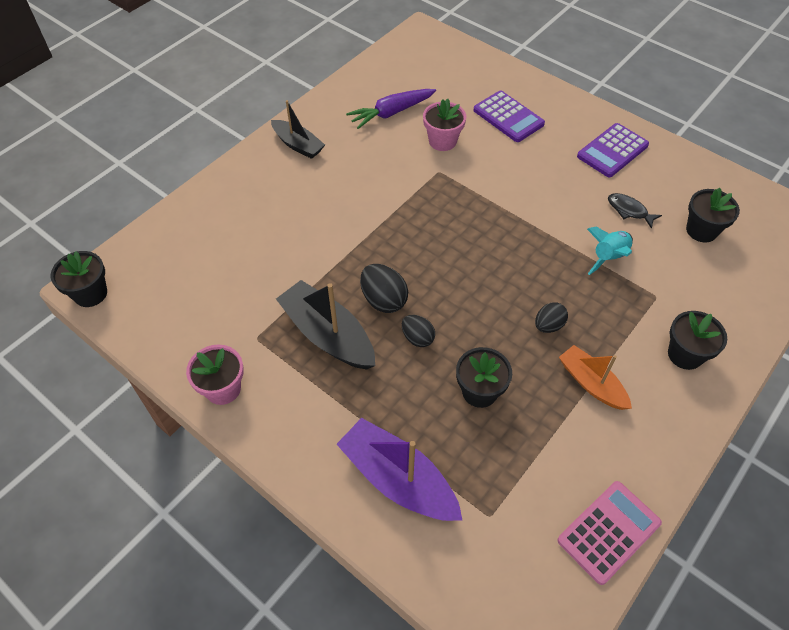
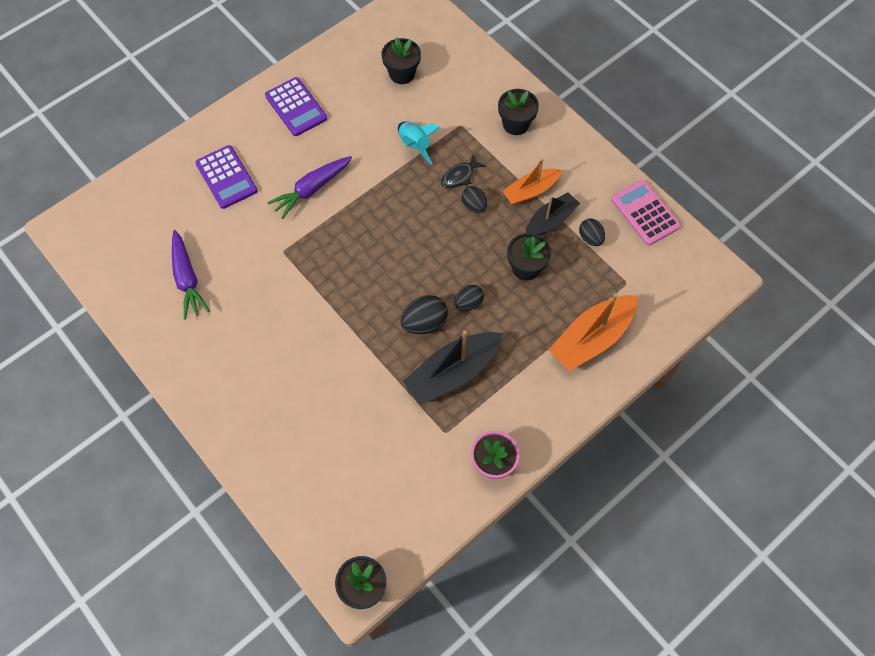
camera: 80 degrees left, 10 degrees up
black boat [271,100,325,159] -> black boat moved to [526,192,580,235]
purple boat [337,418,462,521] -> orange boat [549,293,638,371]
pink flower pot [423,99,466,151] -> none
purple calculator [474,91,545,142] -> purple calculator turned 90 degrees clockwise [195,145,258,209]
black fish [608,193,662,229] -> black fish moved to [441,155,486,189]
none -> purple carrot [267,156,352,219]
none -> black egg [579,219,605,246]

